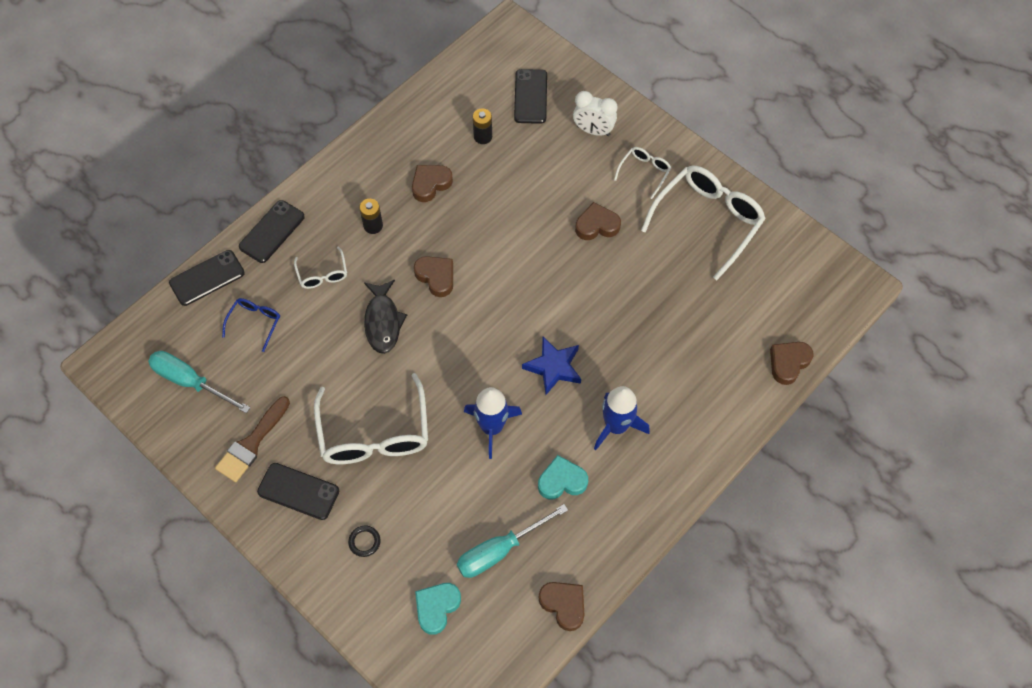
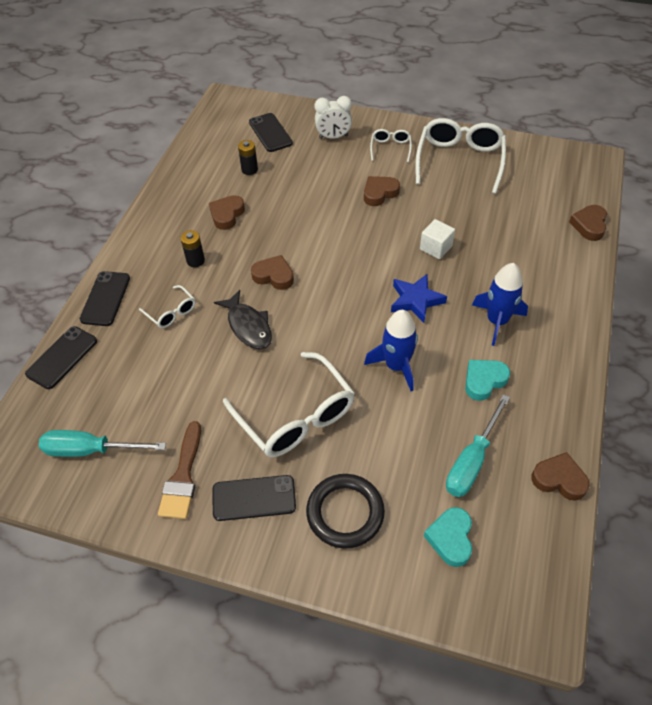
camera: 25 degrees left, 10 degrees down
blue glasses [222,298,280,352] -> none
black ring [348,526,381,557] -> black ring [306,474,385,549], size x2.26
none -> white cube [420,219,455,259]

